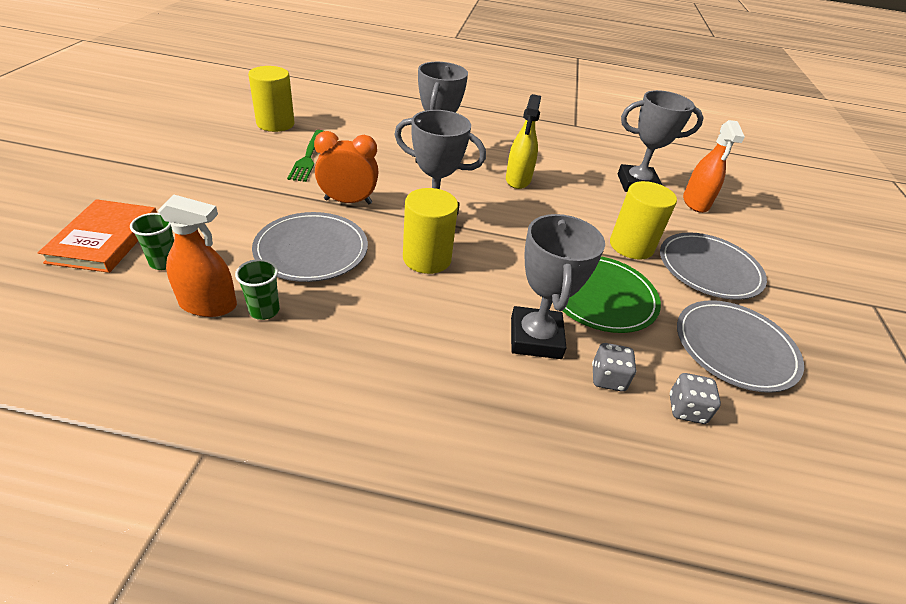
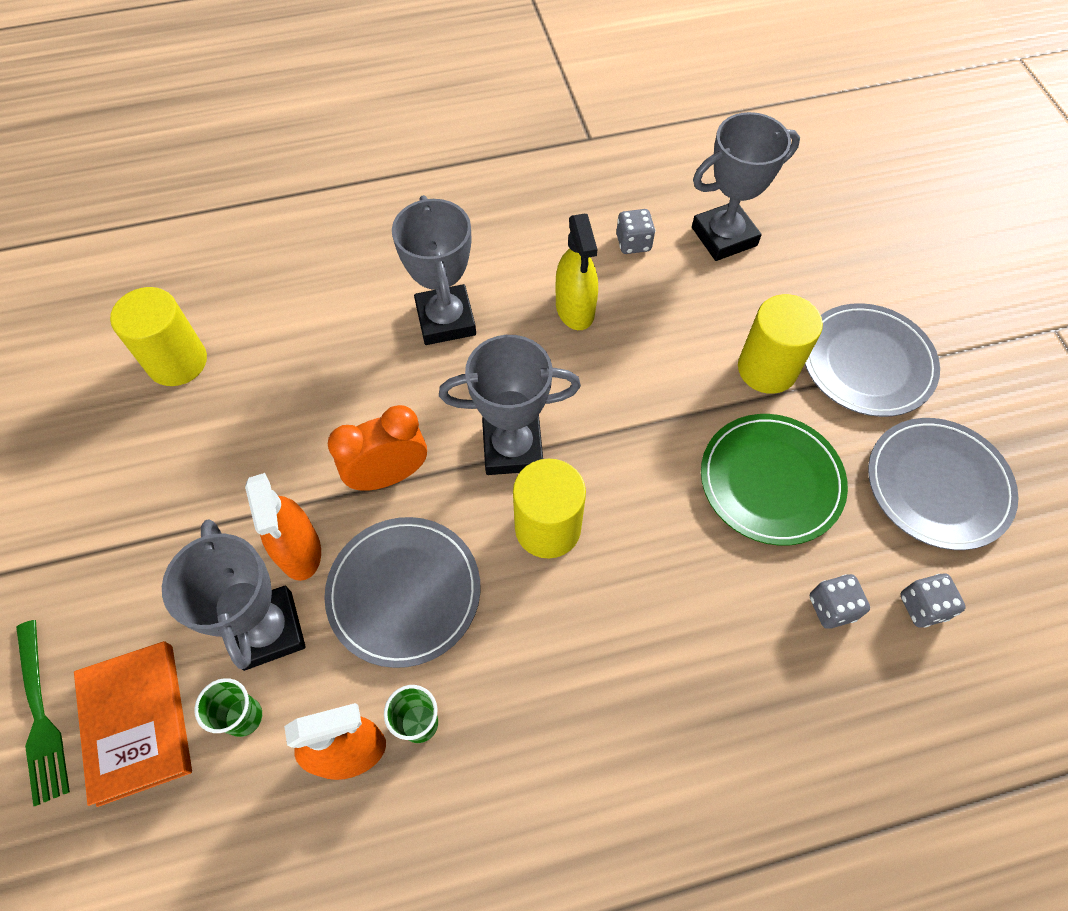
camera: 20 degrees left, 20 degrees up
green fork [287,130,323,182] -> green fork moved to [16,620,70,806]
grey trophy [511,214,605,359] -> grey trophy moved to [162,519,306,671]
orange spray bottle [683,120,745,213] -> orange spray bottle moved to [245,473,321,581]
none -> grey dice [616,209,655,254]

